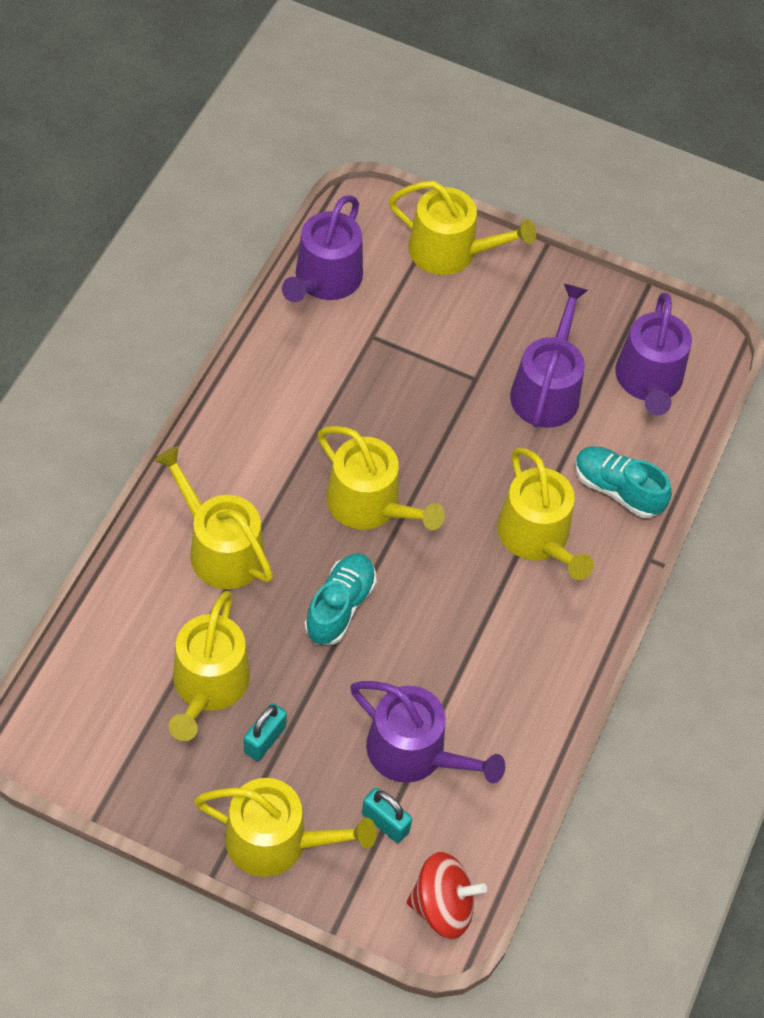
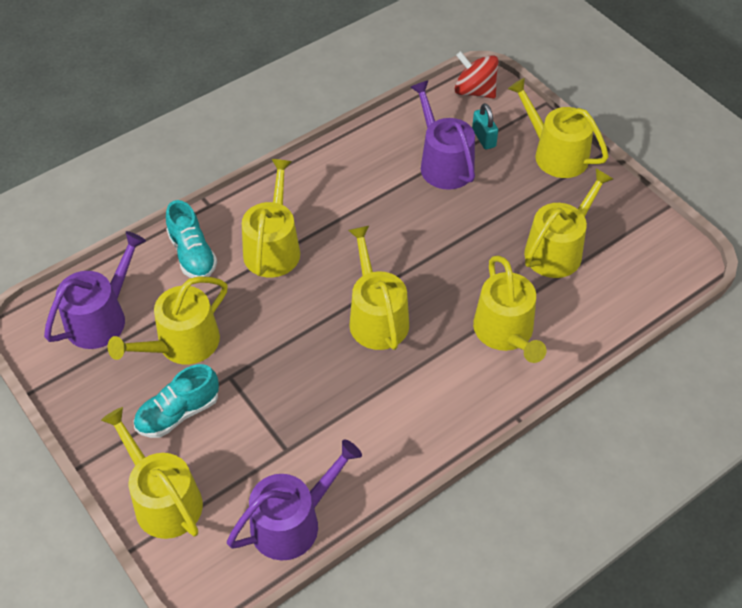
camera: 145 degrees left, 5 degrees down
turquoise padlock [244,703,287,761] -> none
turquoise shoe [304,553,376,645] -> turquoise shoe moved to [134,364,219,438]
purple watering can [510,284,588,428] -> yellow watering can [108,277,228,364]

